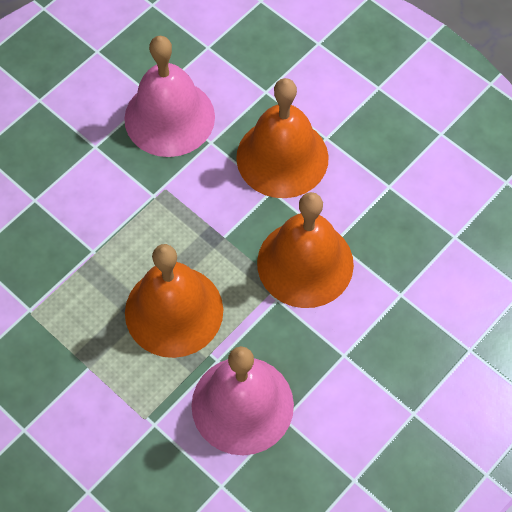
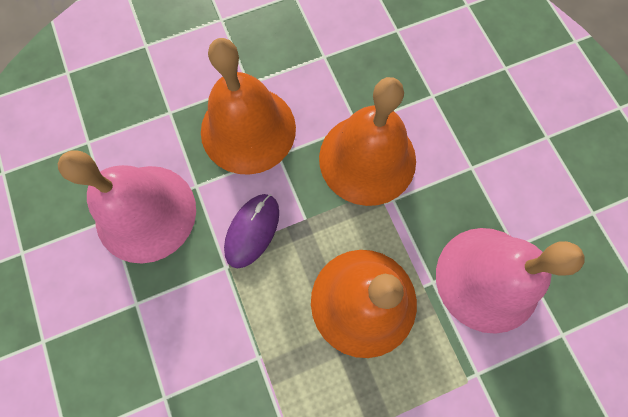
camera: 65 degrees left, 10 degrees up
none -> purple mouse [224,194,279,268]

